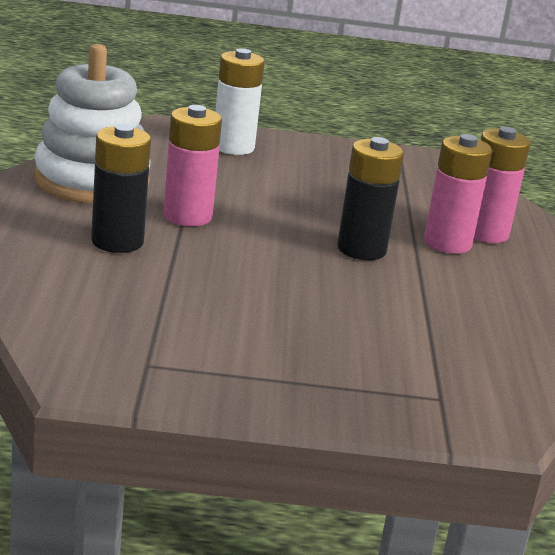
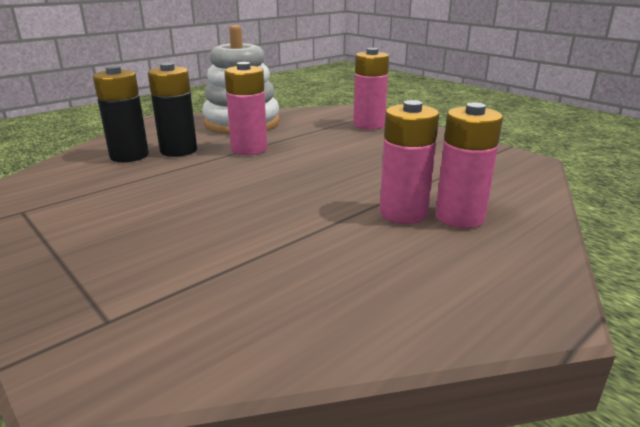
camera: 50 degrees right, 0 degrees up
white battery [215,48,265,155] -> pink battery [353,48,389,130]
black battery [337,137,404,260] -> black battery moved to [93,66,149,162]

